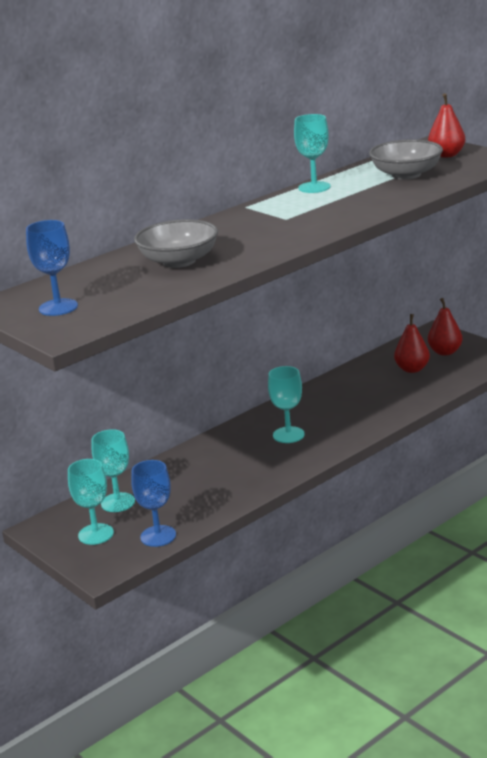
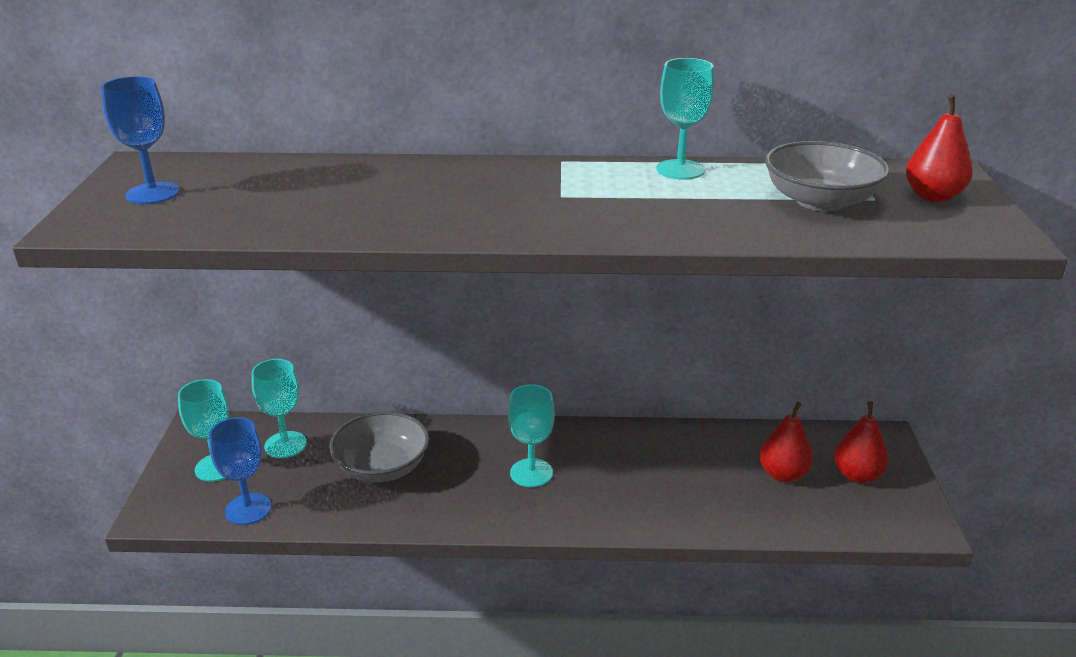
camera: 40 degrees right, 5 degrees up
grey bowl [134,219,218,268] -> grey bowl moved to [329,411,429,482]

